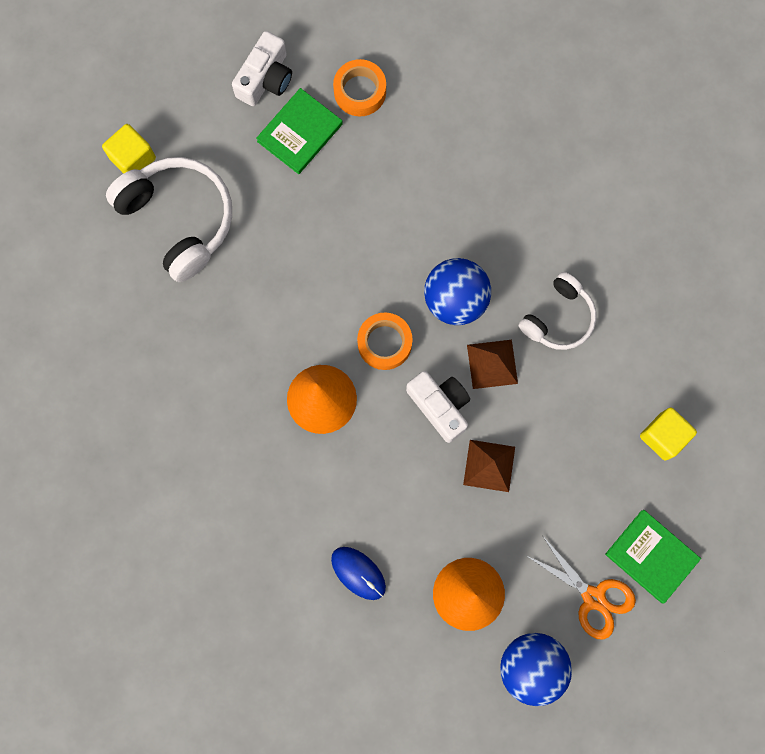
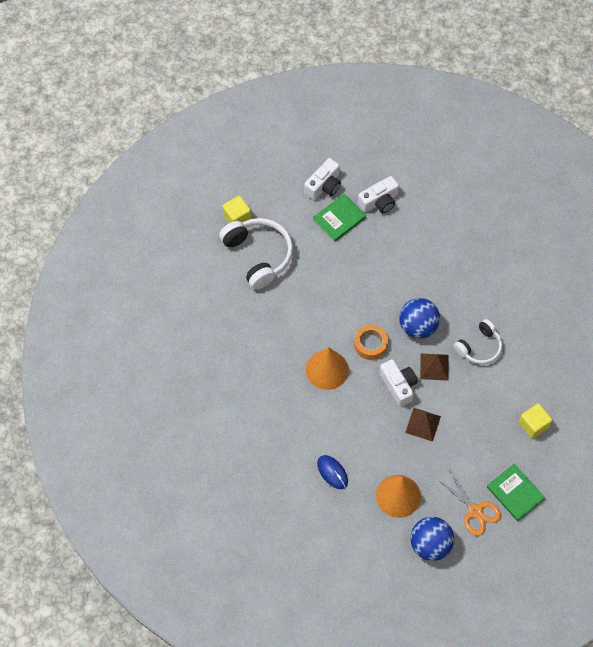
camera: 10 degrees right, 15 degrees down
orange tape [333,59,386,116] -> white camera [358,176,399,213]

